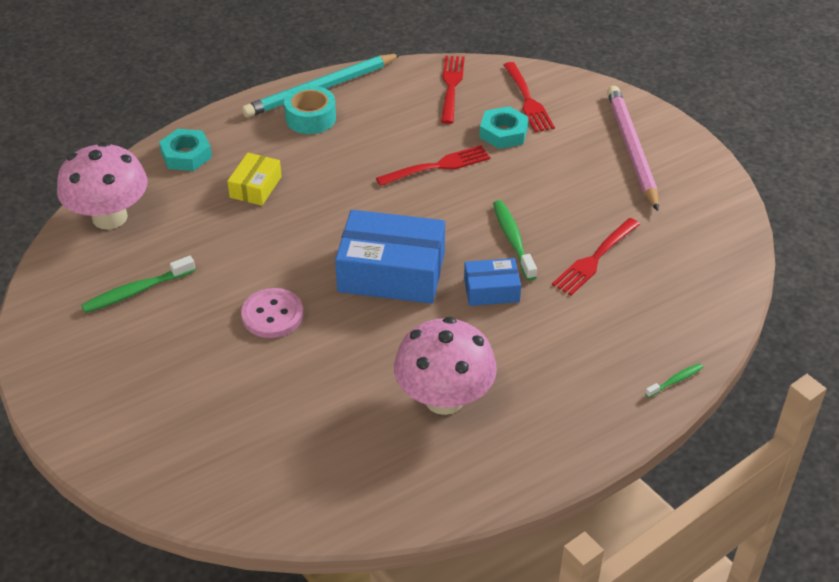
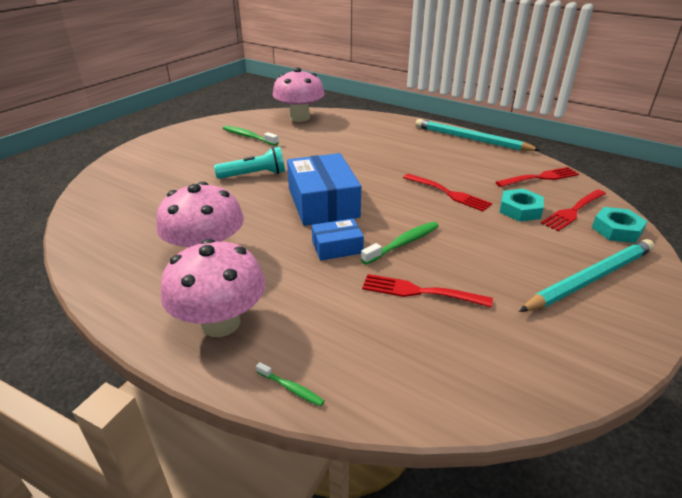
camera: 65 degrees right, 10 degrees down
turquoise nut [159,129,212,171] -> turquoise nut moved to [592,207,648,243]
yellow box [227,153,282,206] -> none
pink button [241,288,303,338] -> turquoise flashlight [214,147,285,179]
turquoise tape [284,86,336,134] -> none
blue box [464,258,521,306] -> blue box turned 75 degrees counterclockwise [312,219,364,261]
pink pencil [607,86,659,211] -> turquoise pencil [519,239,654,312]
none -> pink mushroom [161,239,265,337]

